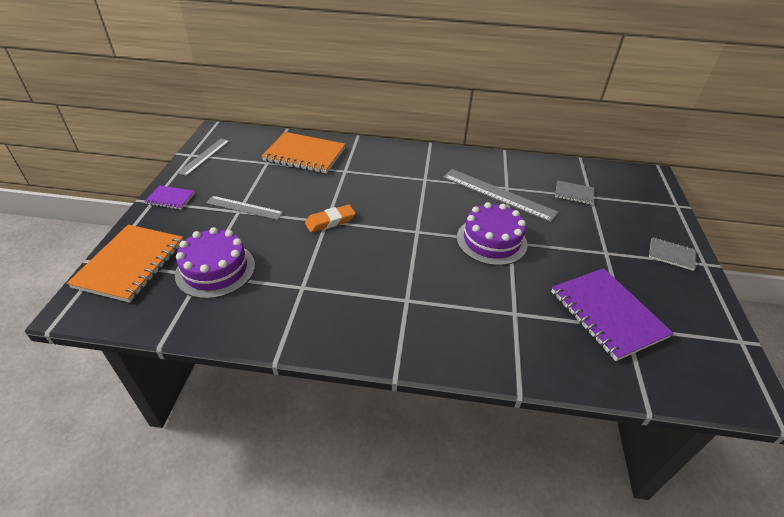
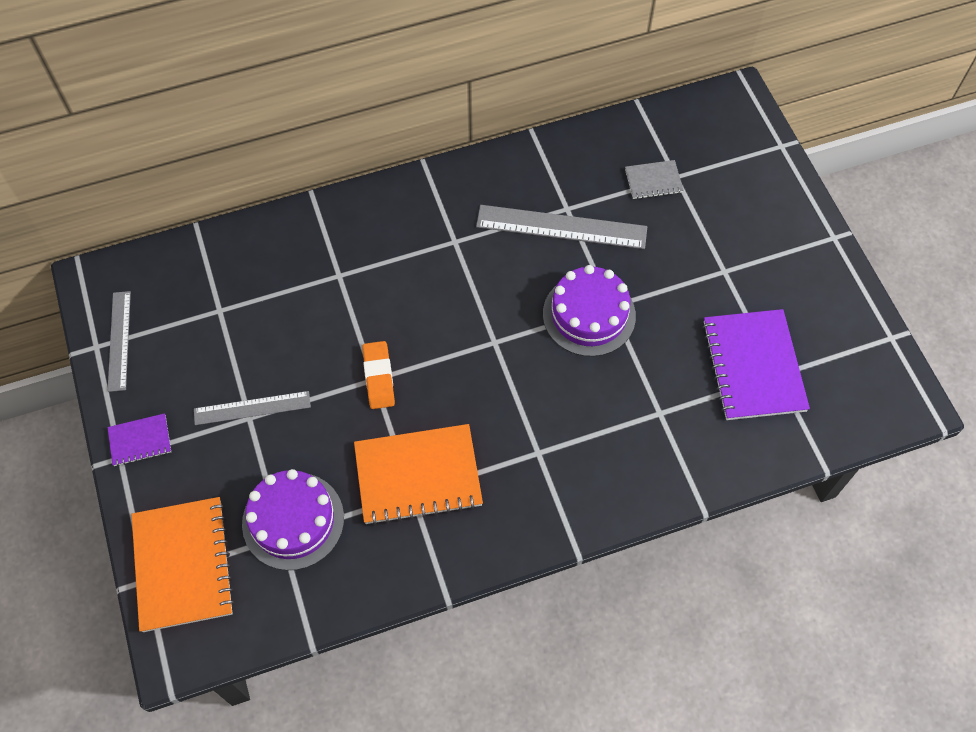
camera: 25 degrees left, 20 degrees up
orange notebook [262,132,346,174] -> orange notebook moved to [354,424,483,525]
orange eraser [305,204,356,232] -> orange eraser turned 45 degrees counterclockwise [362,341,395,409]
purple notebook [551,268,674,361] -> purple notebook turned 45 degrees clockwise [702,309,810,420]
grey notebook [649,237,696,271] -> none

